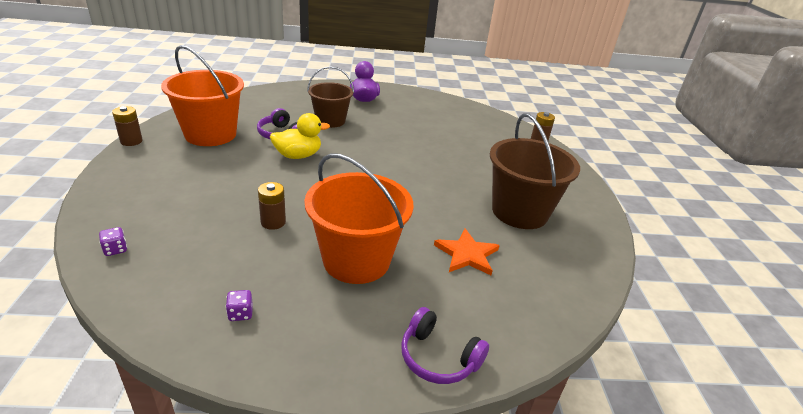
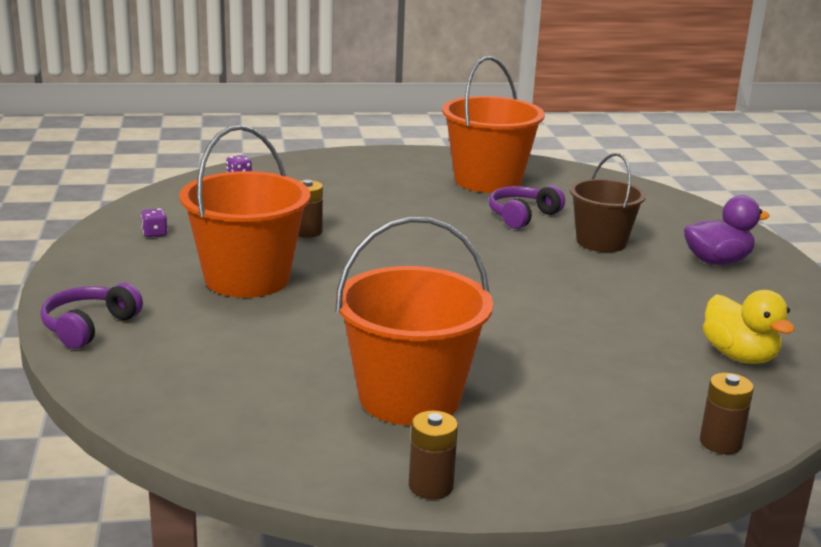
camera: 85 degrees right, 10 degrees down
brown battery [112,106,143,146] -> brown battery moved to [409,411,458,499]
yellow duck [270,113,330,159] -> yellow duck moved to [703,290,795,364]
orange star [434,229,500,275] -> none
brown bucket [490,113,580,229] -> orange bucket [335,216,493,426]

